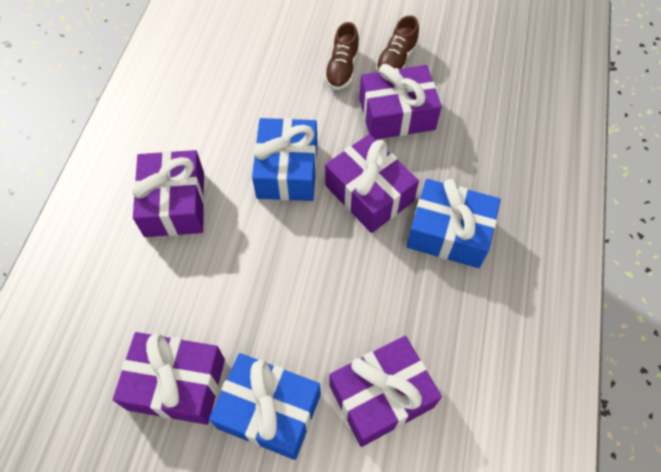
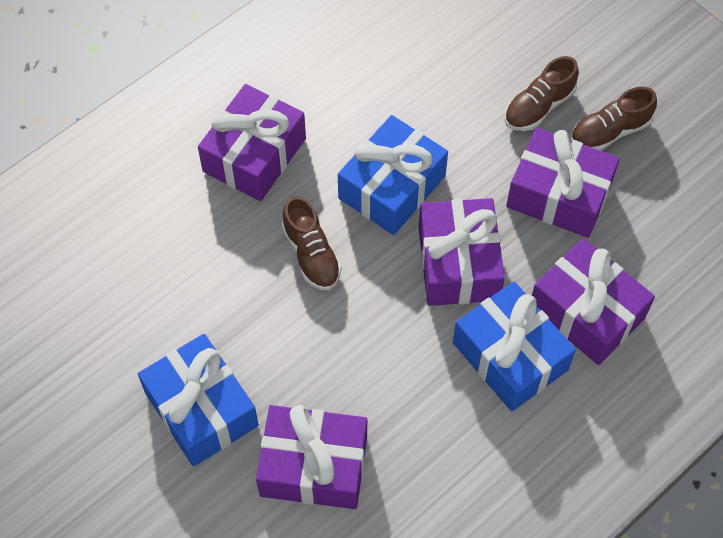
camera: 35 degrees right, 0 degrees up
purple gift [113,332,225,425] -> purple gift moved to [532,238,655,365]
none -> brown shoe [281,196,342,290]

